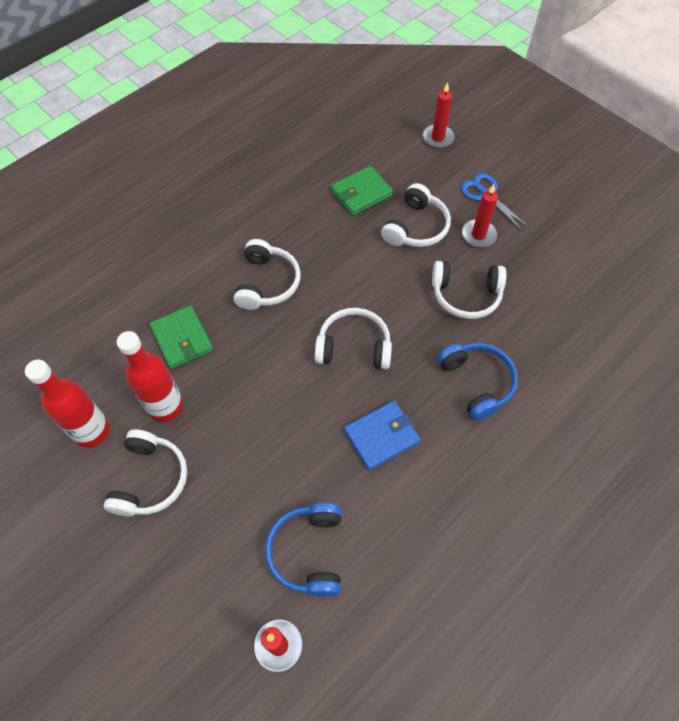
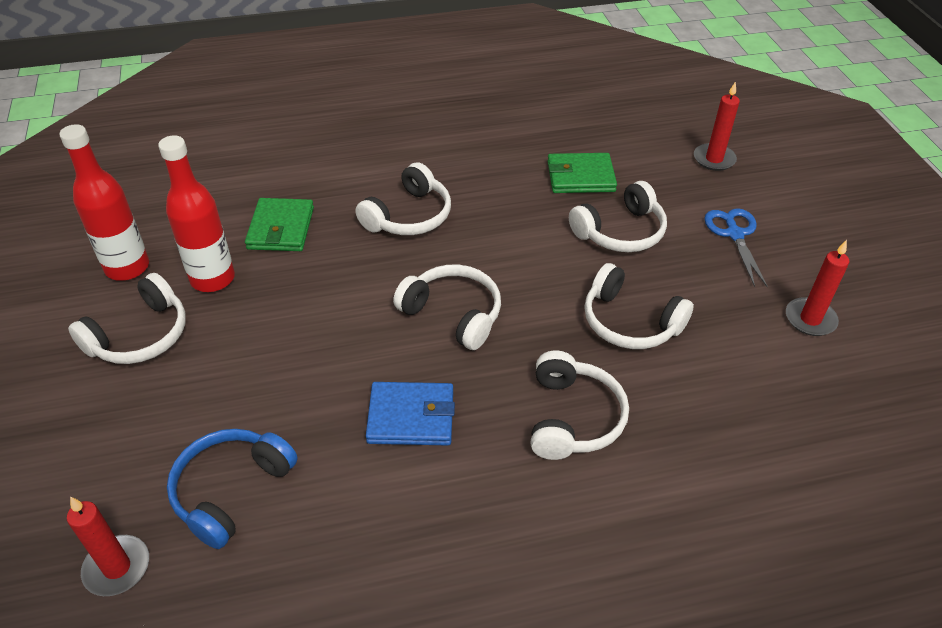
camera: 30 degrees right, 15 degrees down
blue headphones [437,343,518,421] -> white headphones [531,351,629,460]
red candle [462,184,498,247] -> red candle moved to [786,240,849,336]

